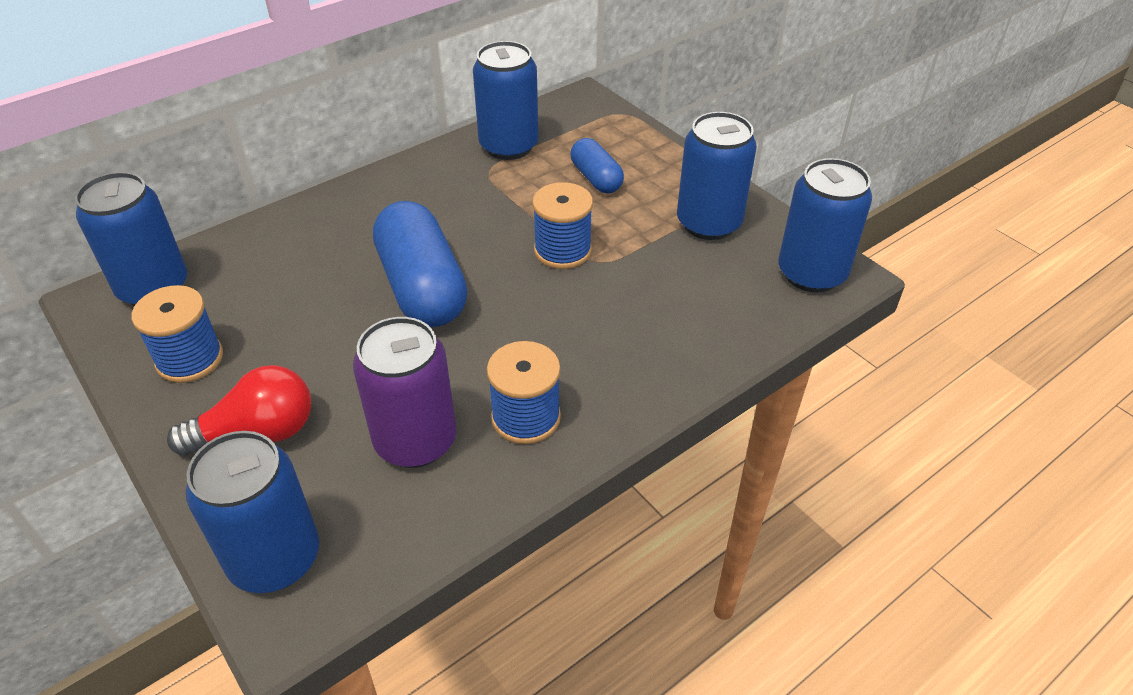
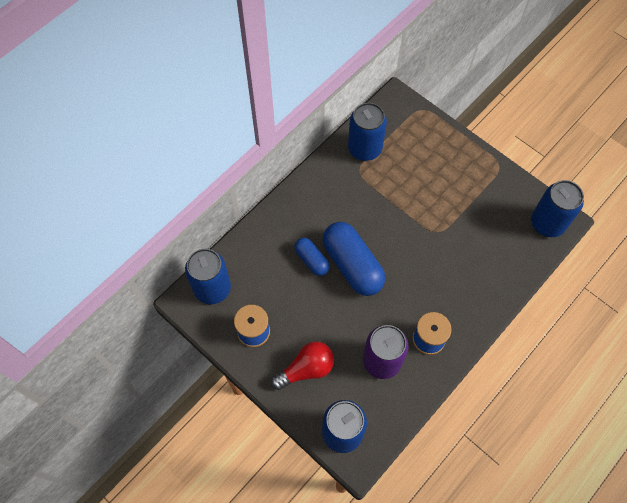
camera: 10 degrees left, 20 degrees up
blue spool [532,182,593,269] -> none
blue capsule [571,138,624,193] -> blue capsule moved to [294,238,330,276]
blue can [677,112,757,240] -> none

